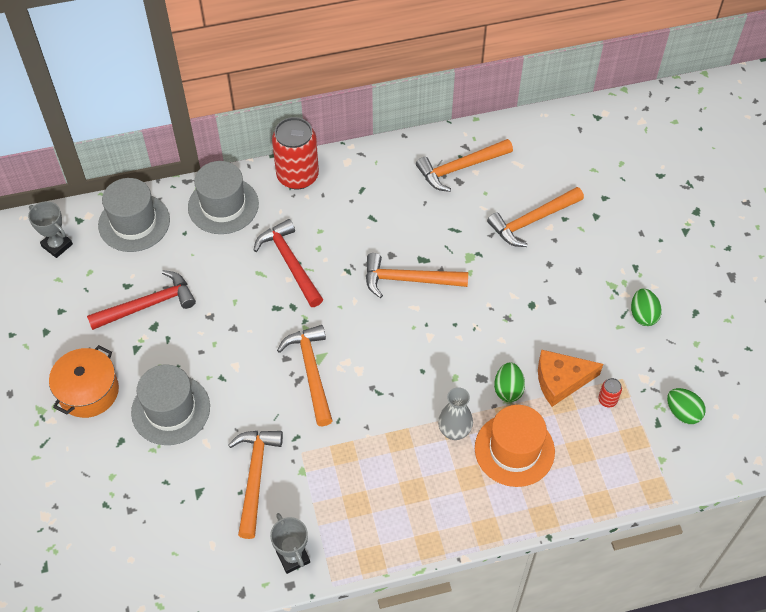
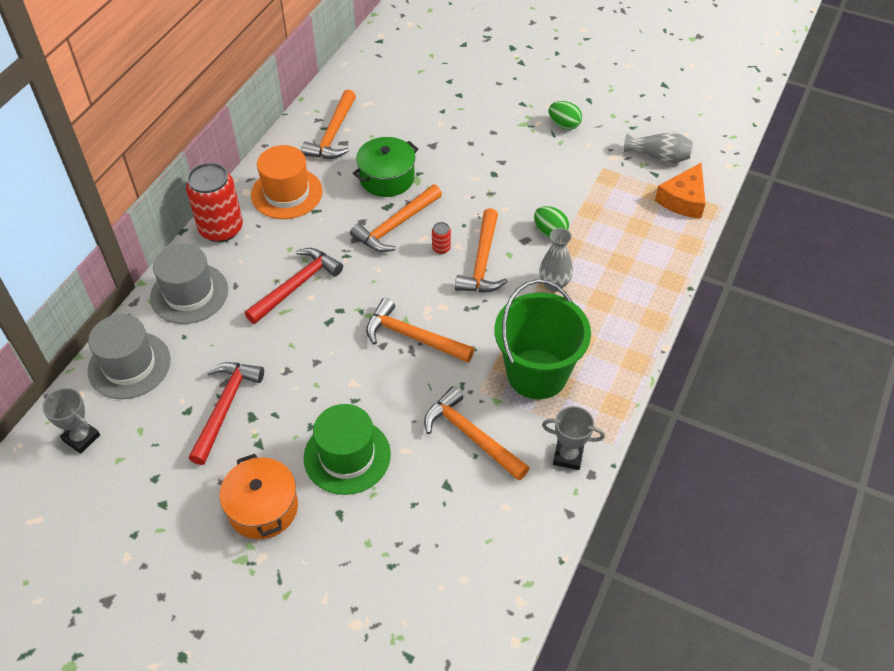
camera: 50 degrees left, 5 degrees down
grey trophy [28,201,73,258] -> grey trophy turned 45 degrees clockwise [42,388,100,454]
grey hat [131,364,210,445] -> green hat [304,404,391,495]
red hammer [253,219,323,307] -> red hammer turned 120 degrees clockwise [245,248,343,324]
orange hat [475,405,555,487] -> orange hat moved to [251,145,323,219]
orange hammer [487,187,584,247] -> orange hammer moved to [455,208,508,292]
orange cheese [538,349,603,407] -> orange cheese moved to [655,163,706,219]
red can [598,378,622,407] -> red can moved to [432,222,451,254]
green egg [667,388,706,424] -> grey vase [624,133,693,163]
none -> green pot [353,137,418,197]
none -> green bucket [495,279,591,399]

